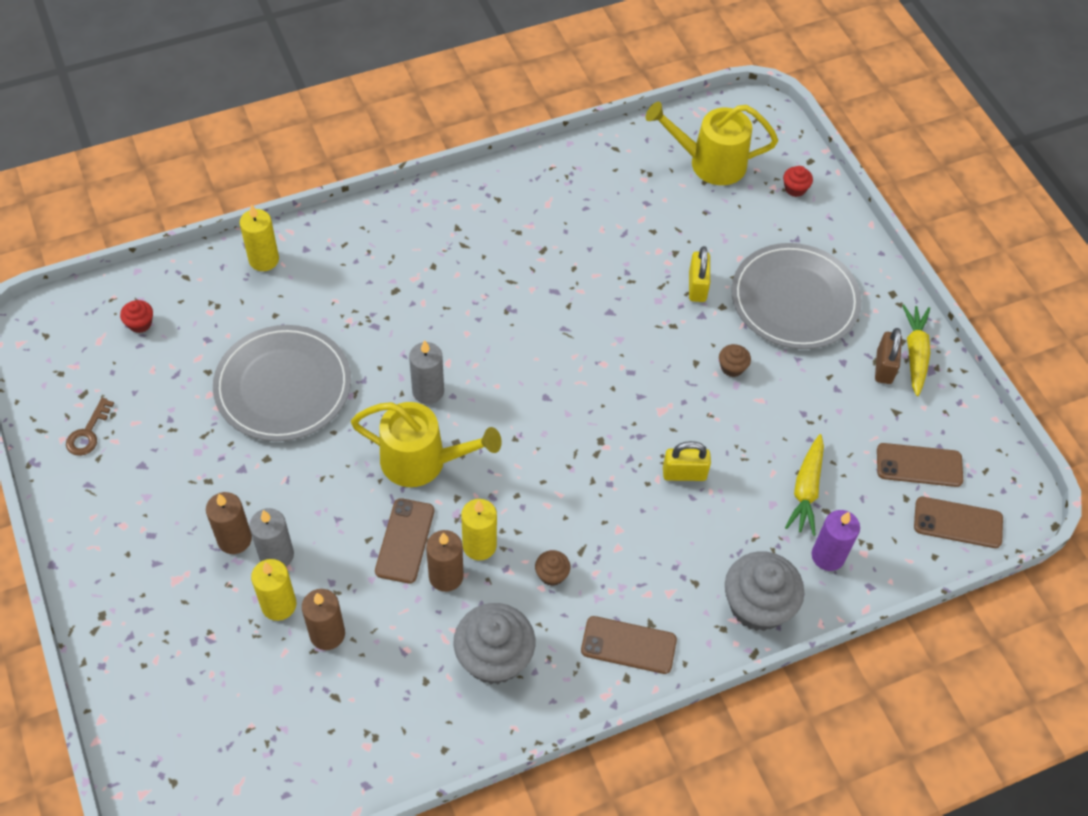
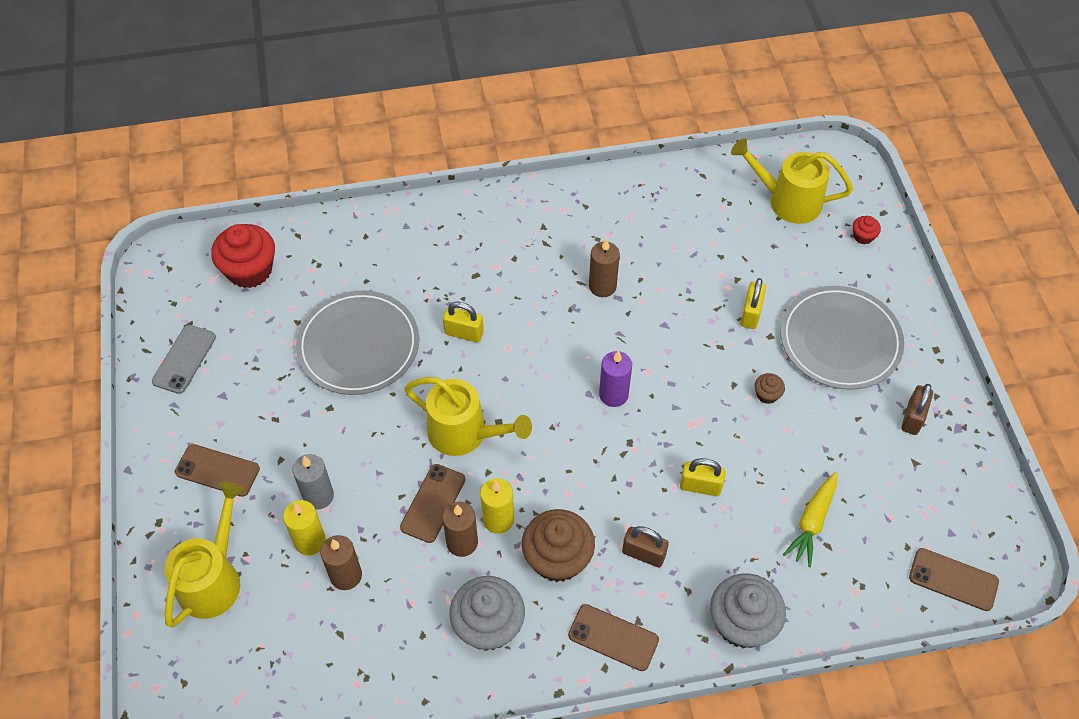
camera: 15 degrees right, 0 degrees up
brown key [66,398,114,456] -> grey phone [152,325,216,394]
red cupcake [120,300,153,333] -> red cupcake [211,224,275,288], size x2.20
brown candle [206,492,252,554] -> brown candle moved to [589,238,620,297]
yellow candle [240,204,279,271] -> none
grey candle [409,340,444,404] -> none
brown cupcake [535,550,570,586] -> brown cupcake [522,509,595,582], size x2.20
purple candle [812,510,860,571] -> purple candle moved to [599,350,632,407]
brown phone [877,443,963,487] -> brown phone moved to [175,444,260,497]
yellow carrot [902,304,930,396] -> none
none -> yellow watering can [164,482,244,628]
none -> yellow padlock [443,302,484,342]
none -> brown padlock [622,526,669,567]

